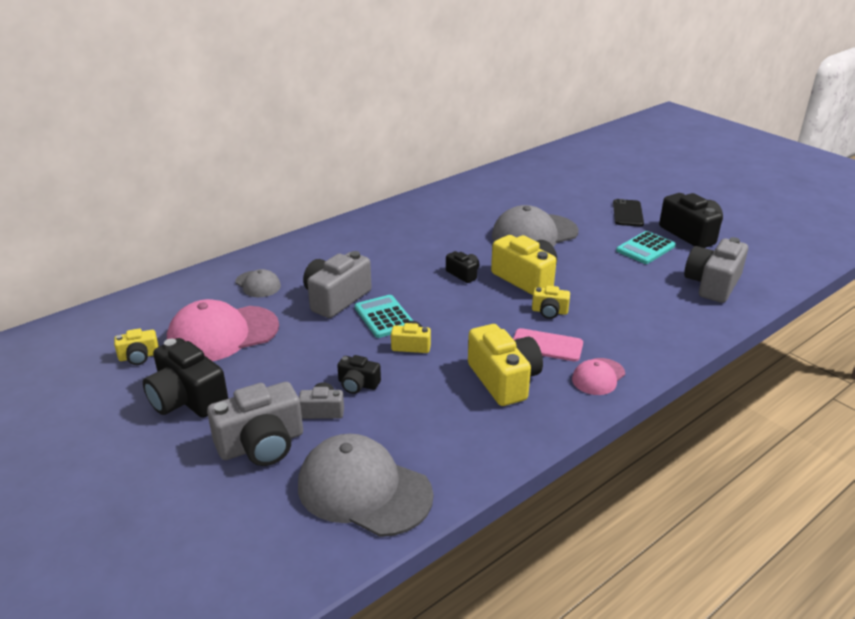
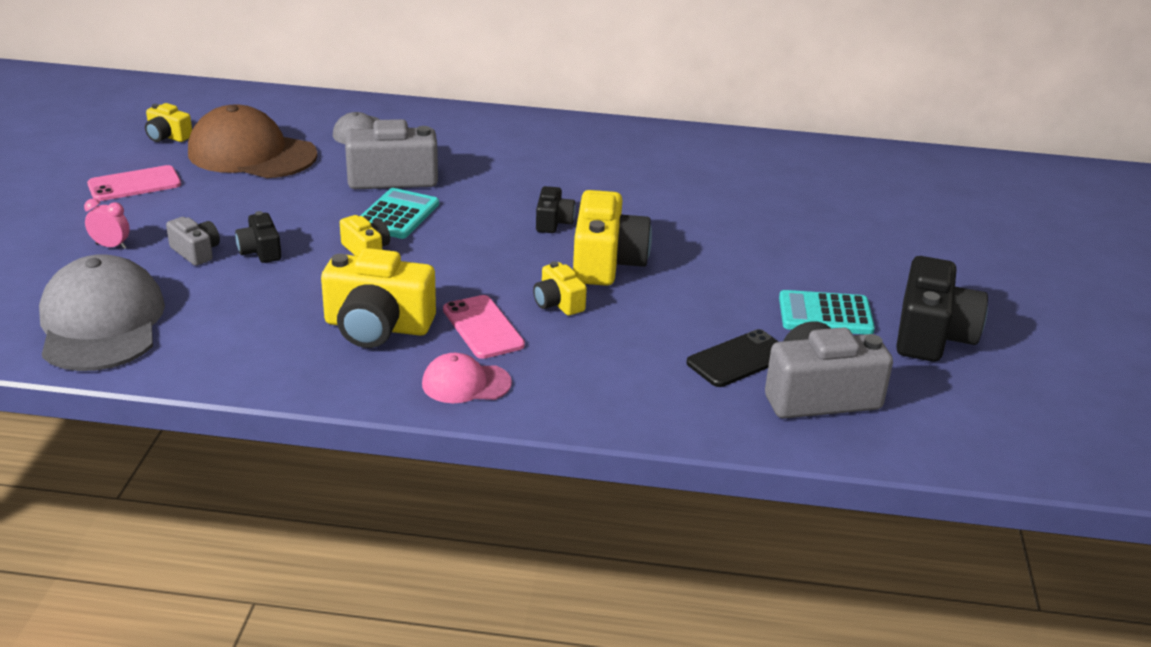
camera: 45 degrees right, 0 degrees up
black camera [143,338,228,418] -> pink phone [87,165,181,201]
pink cap [167,299,279,361] -> brown cap [188,105,318,178]
grey camera [207,382,303,466] -> pink clock [84,199,130,249]
yellow camera [468,324,543,406] -> yellow camera turned 75 degrees clockwise [321,248,436,348]
grey cap [492,205,578,247] -> none
black phone [613,199,644,226] -> black phone moved to [686,329,779,387]

